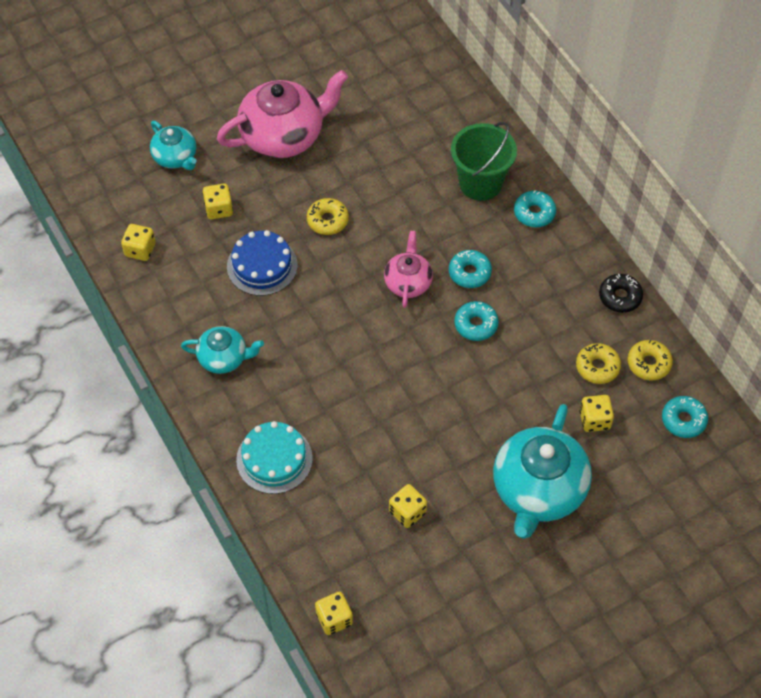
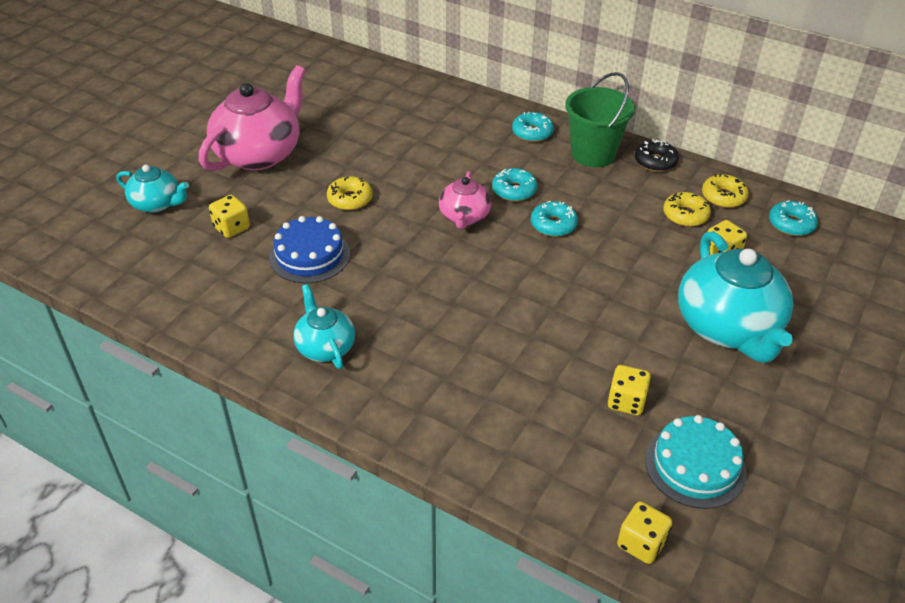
camera: 30 degrees left, 15 degrees down
yellow dice [121,224,156,261] -> none
turquoise teapot [181,326,264,374] -> turquoise teapot turned 90 degrees counterclockwise [293,284,355,369]
turquoise cake [236,421,313,494] -> turquoise cake moved to [645,415,747,509]
pink teapot [384,231,433,308] -> pink teapot turned 150 degrees counterclockwise [439,171,491,229]
green bucket [451,122,517,201] -> green bucket moved to [565,72,635,167]

